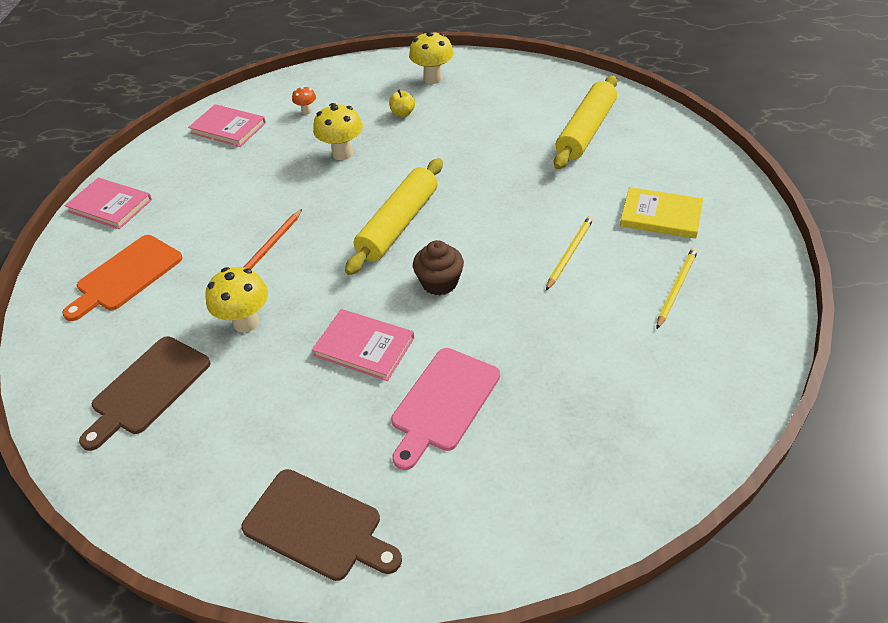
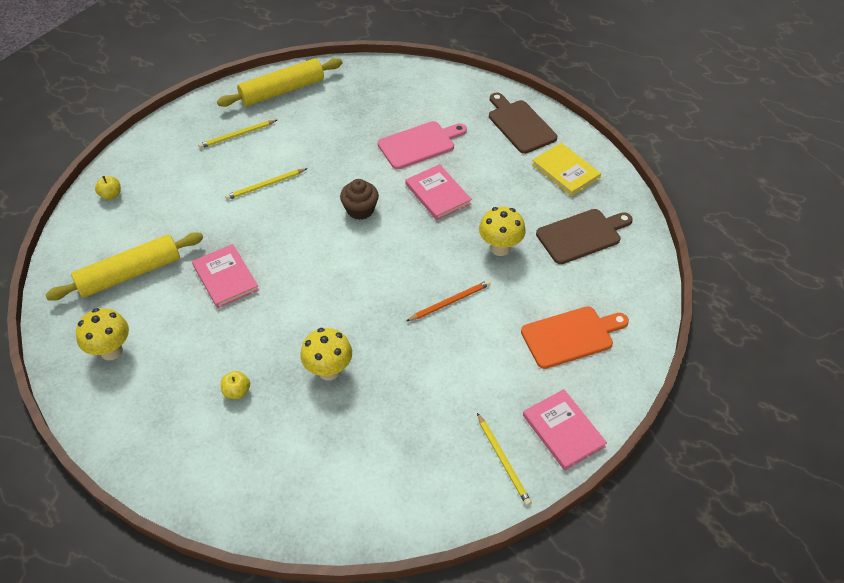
camera: 150 degrees left, 5 degrees up
pink book [188,104,266,147] -> pink book moved to [192,244,259,308]
orange mushroom [292,86,316,114] -> none
yellow rolling pin [345,158,443,275] -> yellow rolling pin moved to [217,58,342,107]
yellow mushroom [409,31,454,84] -> yellow mushroom moved to [76,308,129,360]
yellow book [620,187,703,239] -> yellow book moved to [532,143,601,197]
none -> yellow apple [95,176,121,200]
none -> yellow pencil [477,413,532,506]

